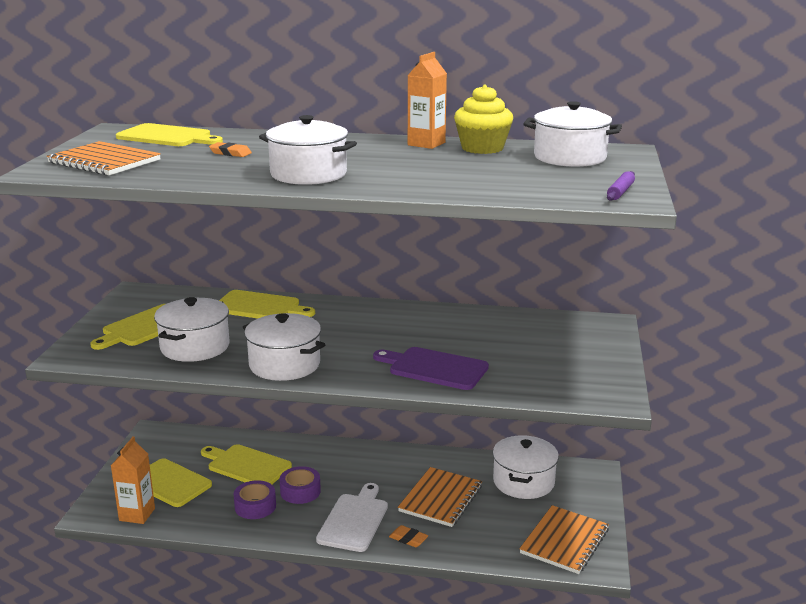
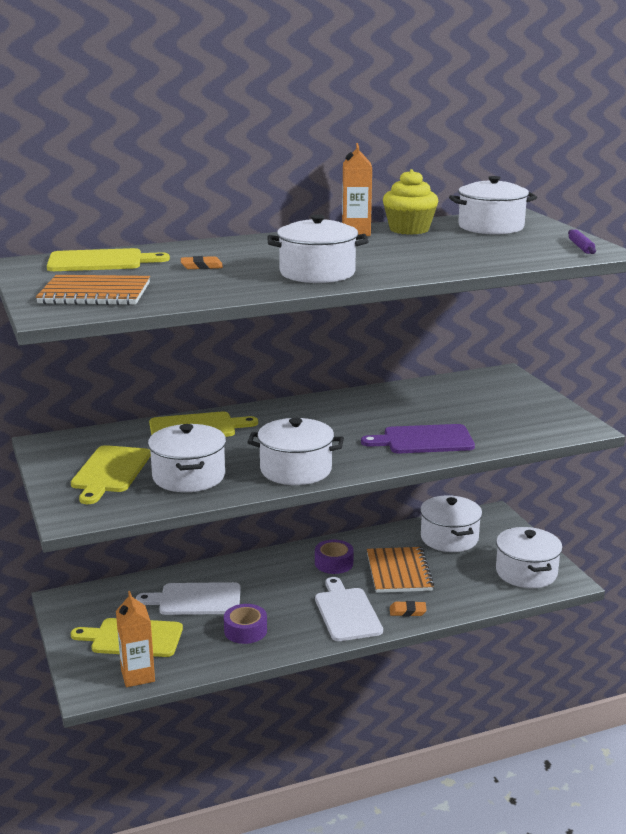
camera: 30 degrees left, 0 degrees up
yellow cutting board [201,444,292,484] -> white cutting board [136,582,241,615]
purple tape [280,466,321,504] -> purple tape moved to [315,540,354,574]
orange notebook [519,505,609,574] -> white pot [496,527,563,588]

